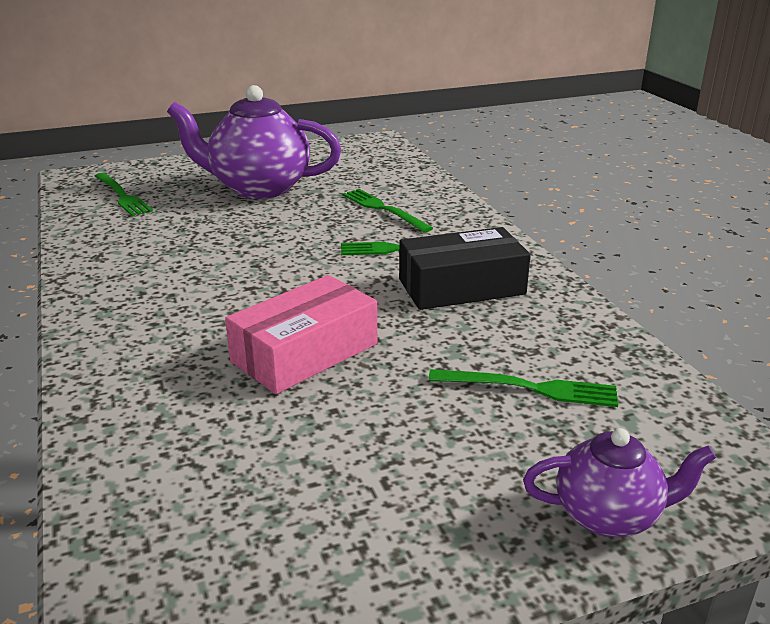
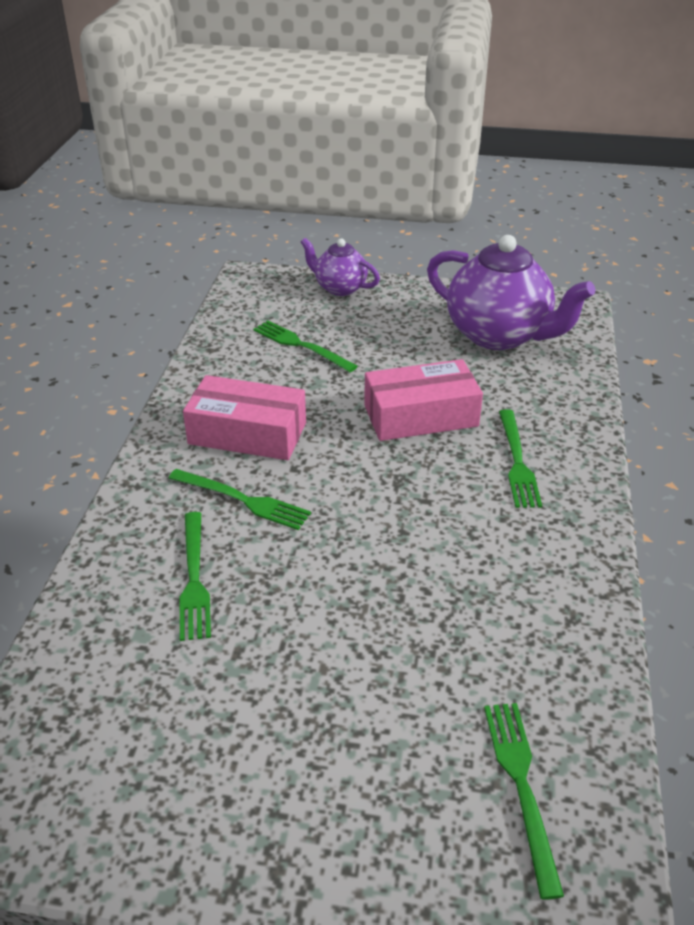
camera: 150 degrees left, 10 degrees up
purple teapot [167,85,341,199] -> purple teapot moved to [427,235,596,350]
black box [399,227,531,310] -> pink box [183,375,306,460]
none -> green fork [499,409,542,508]

